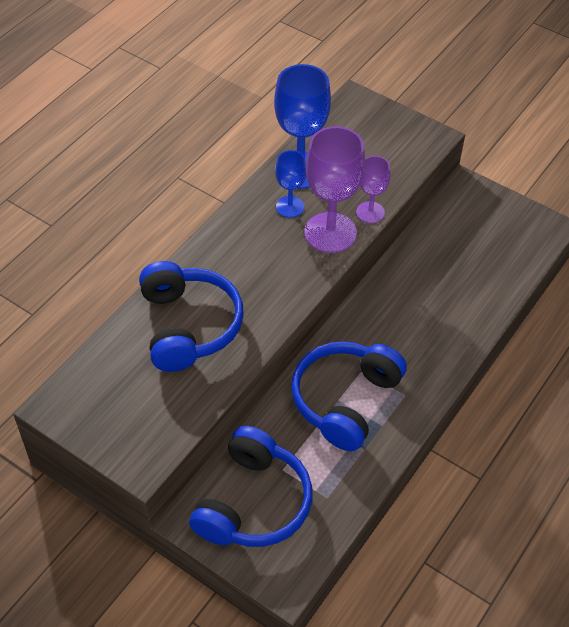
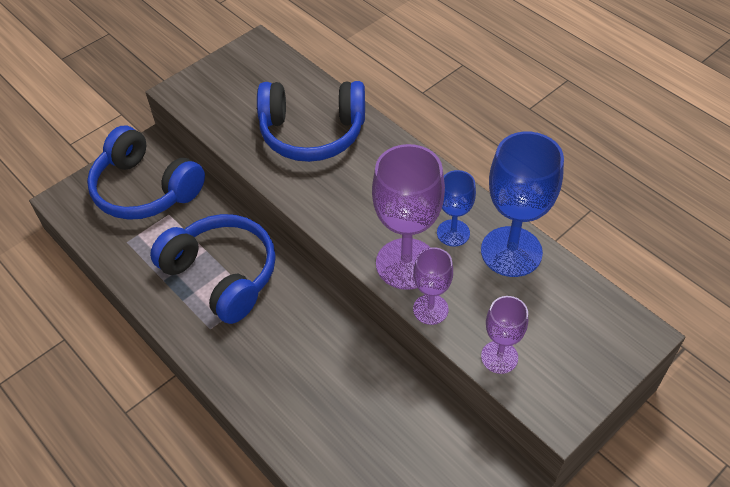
camera: 105 degrees right, 0 degrees up
none -> purple goblet [481,296,528,374]

